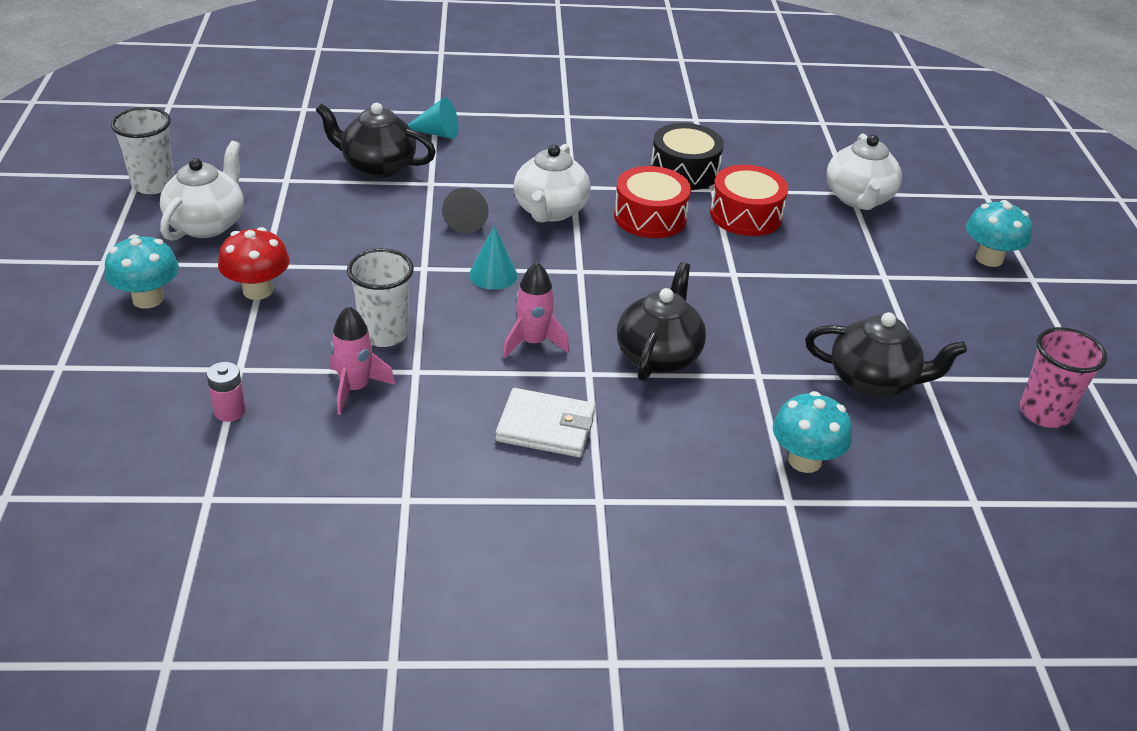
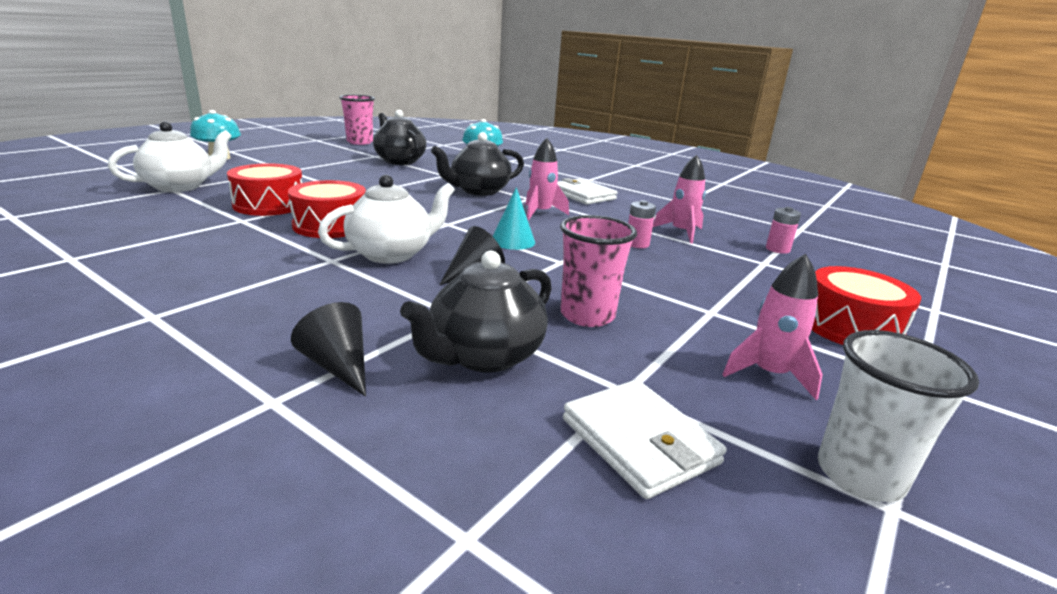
camera: 140 degrees left, 15 degrees down
turquoise mushroom [104,235,179,309] -> red drum [812,266,921,345]
white teapot [160,141,243,241] -> pink rocket [722,253,823,400]
red mushroom [218,227,290,300] -> none
black teapot [316,103,436,178] -> black teapot turned 75 degrees clockwise [400,251,552,372]
white cup [347,248,414,347] -> pink battery [628,200,656,248]
turquoise cone [408,97,458,139] -> black cone [291,302,366,397]
black drum [651,123,724,190] -> none
none -> pink cup [560,215,637,327]
none -> white wallet [563,380,727,499]

